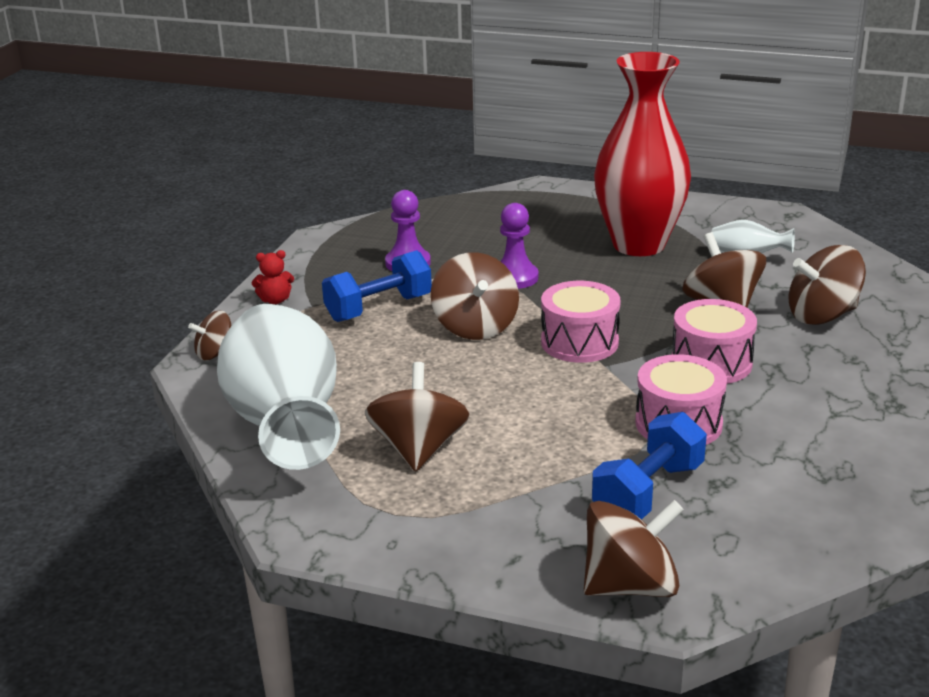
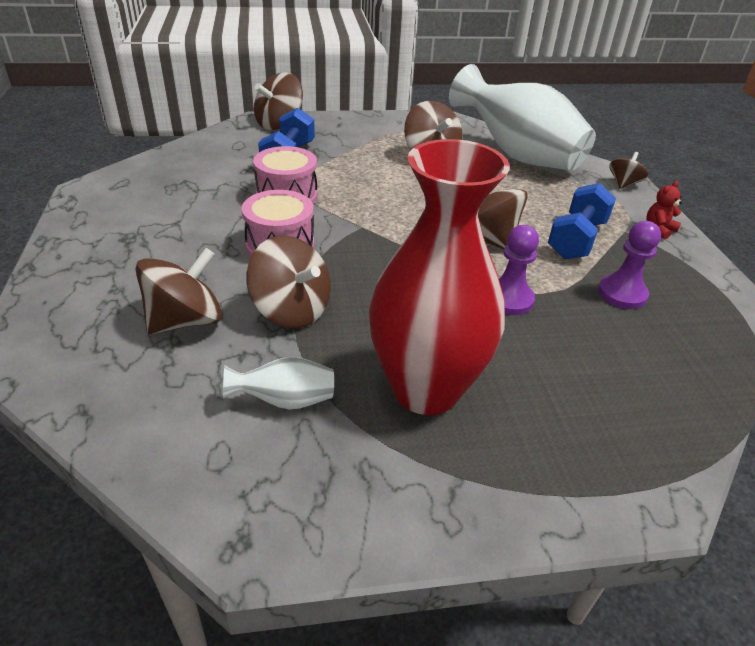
camera: 150 degrees right, 10 degrees up
pink drum [541,281,620,363] -> none

